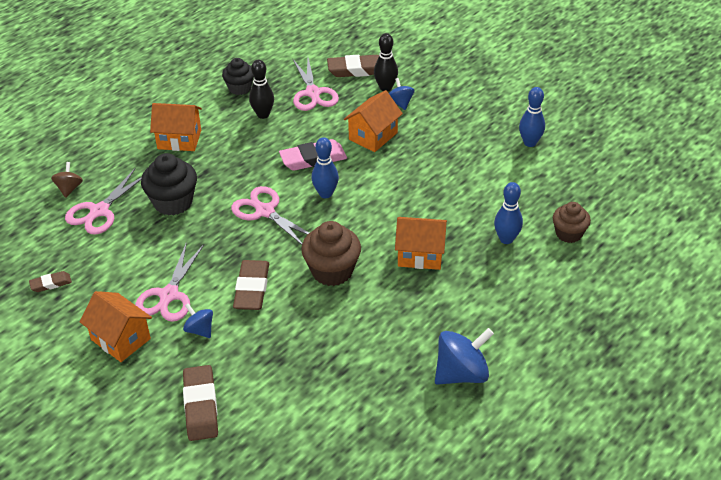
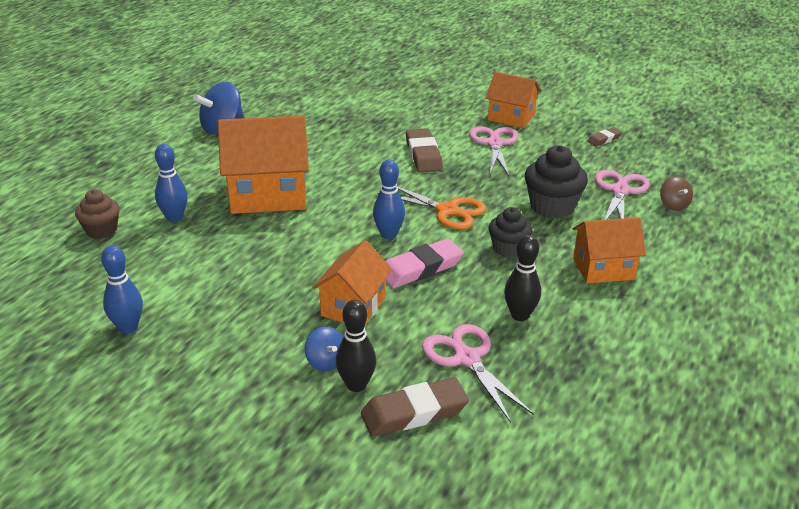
camera: 165 degrees right, 10 degrees down
blue spinning top [183,303,213,338] -> none
brown eraser [183,365,218,441] -> none
black cupcake [222,58,254,95] -> black cupcake moved to [489,207,533,258]
pink scissors [231,186,309,245] -> orange scissors [377,186,486,230]
brown cupcake [301,221,361,286] -> none
orange house [395,217,447,270] -> orange house [218,116,309,214], size x1.63

